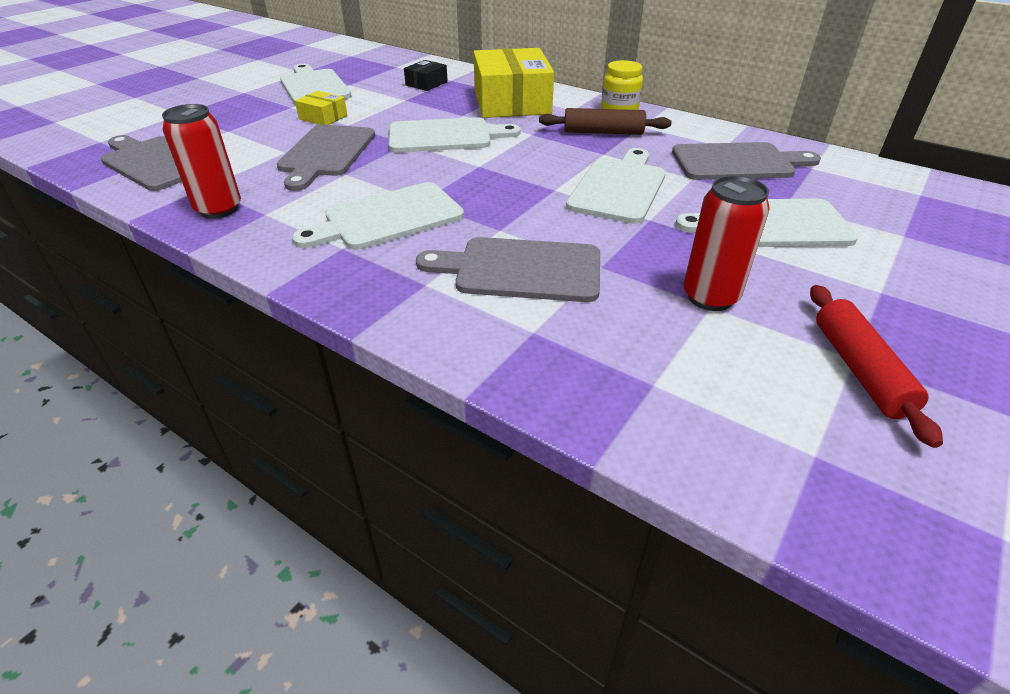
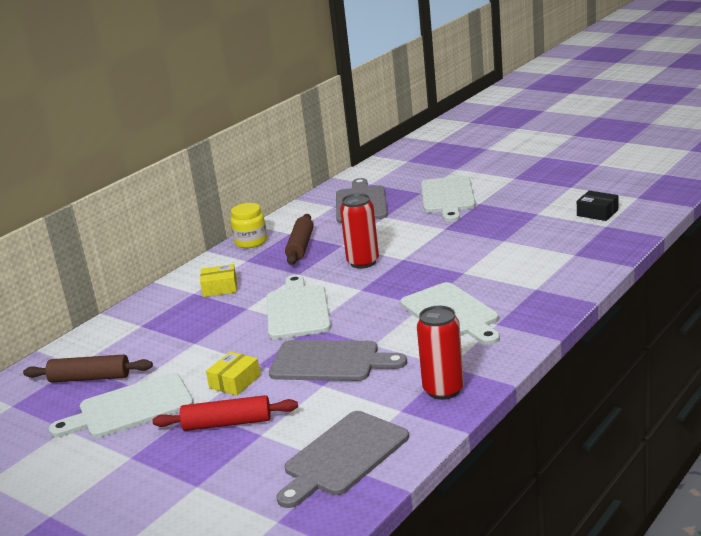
camera: 85 degrees left, 15 degrees down
black box [404,60,448,91] -> black box moved to [577,191,618,221]
grey cutting board [416,237,600,302] -> none
yellow box [473,48,554,118] -> yellow box [200,264,237,297], size x0.45
white cutting board [566,148,666,224] -> none
red can [683,176,770,311] -> red can moved to [340,193,379,269]
red rolling pin [810,285,943,448] -> red rolling pin moved to [152,395,298,431]
none -> brown rolling pin [23,354,153,382]

